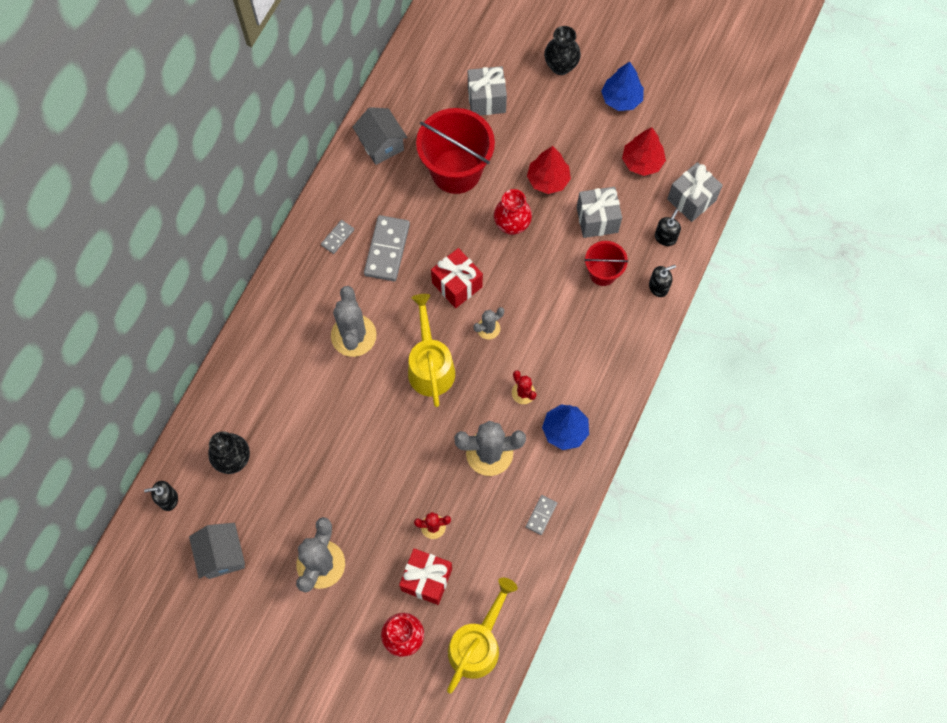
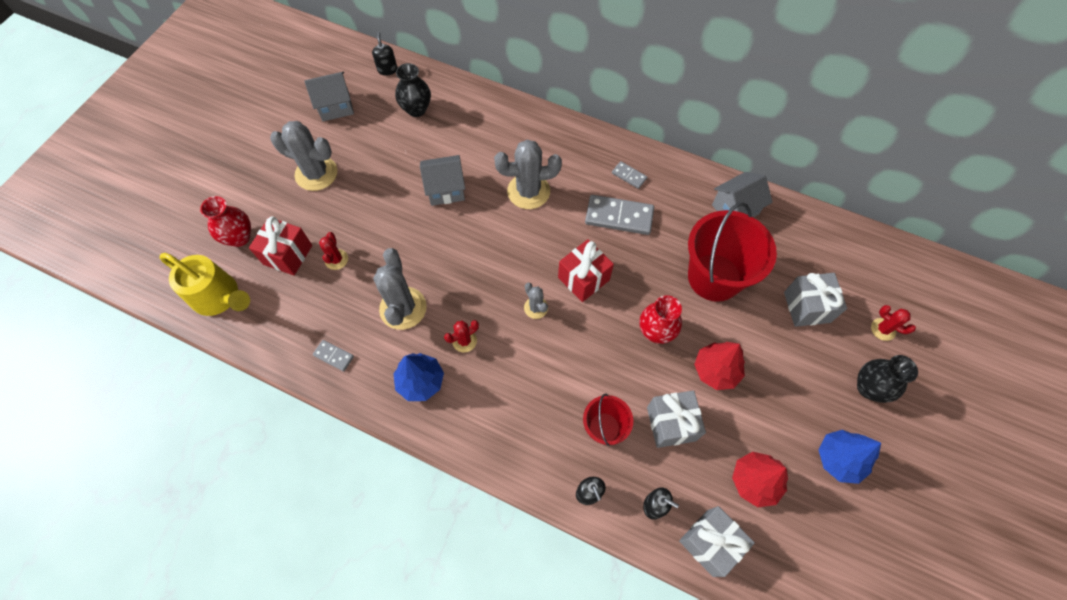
camera: 90 degrees right, 5 degrees down
yellow watering can [408,294,455,407] -> none
none -> grey house [420,155,465,206]
none -> red cactus [871,305,916,341]

